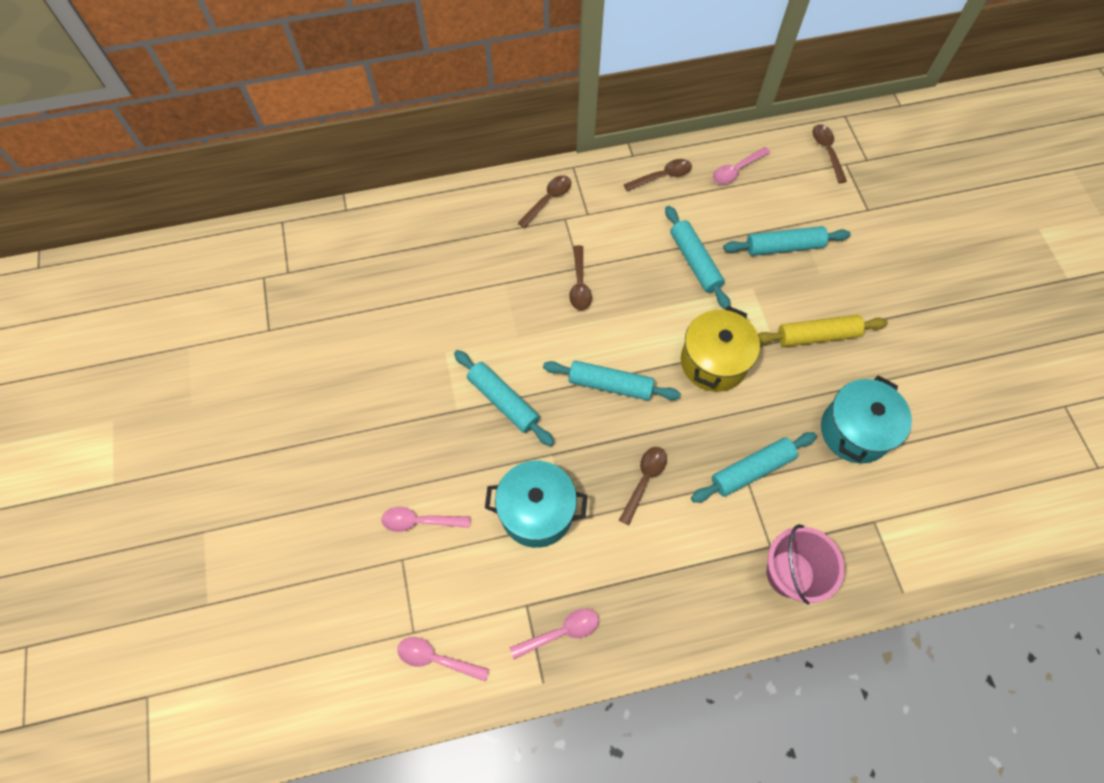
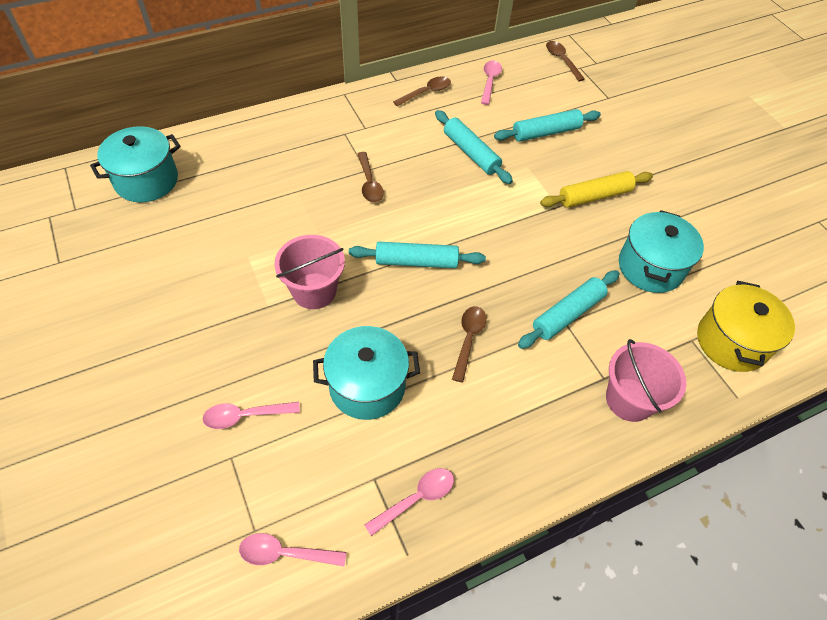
camera: 15 degrees left, 10 degrees down
turquoise rolling pin [454,350,554,446] -> pink bucket [274,235,345,309]
brown spoon [518,175,571,228] -> none
yellow pot [681,306,760,392] -> yellow pot moved to [697,281,795,372]
pink spoon [713,147,771,184] -> pink spoon turned 150 degrees clockwise [481,61,502,105]
none -> turquoise pot [90,126,181,202]

